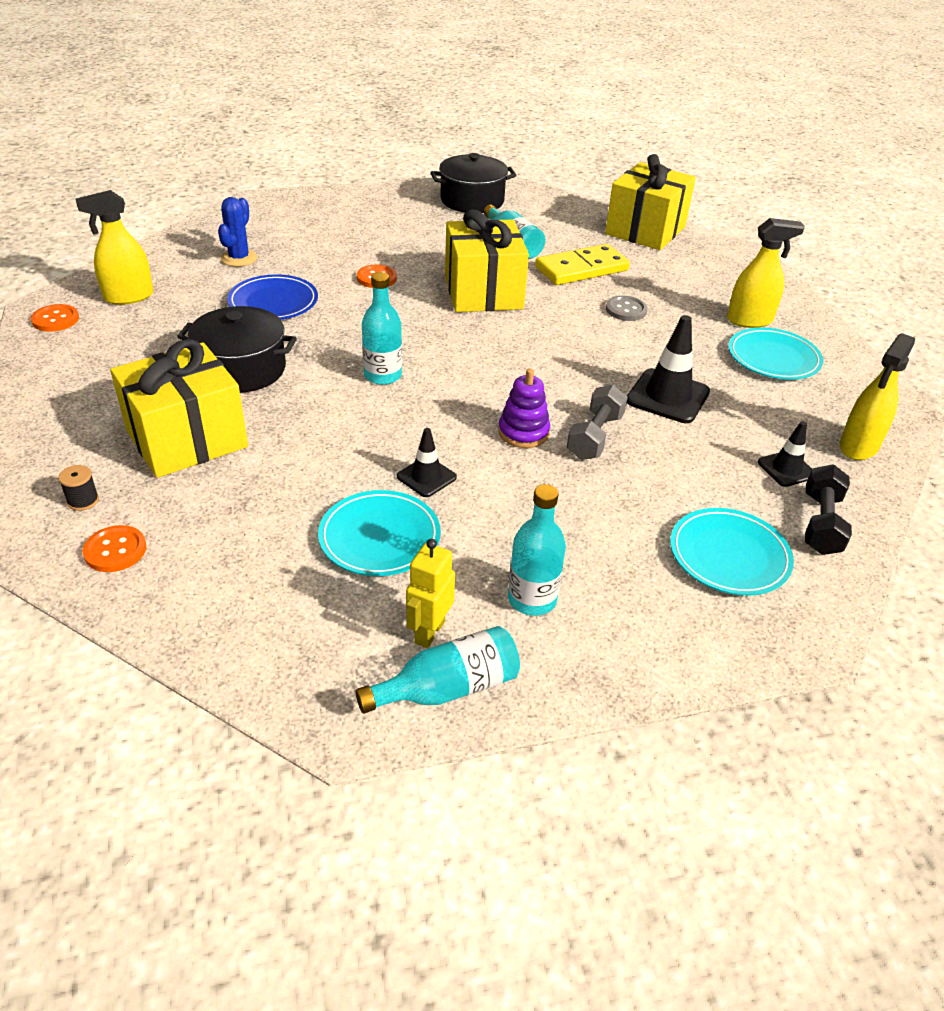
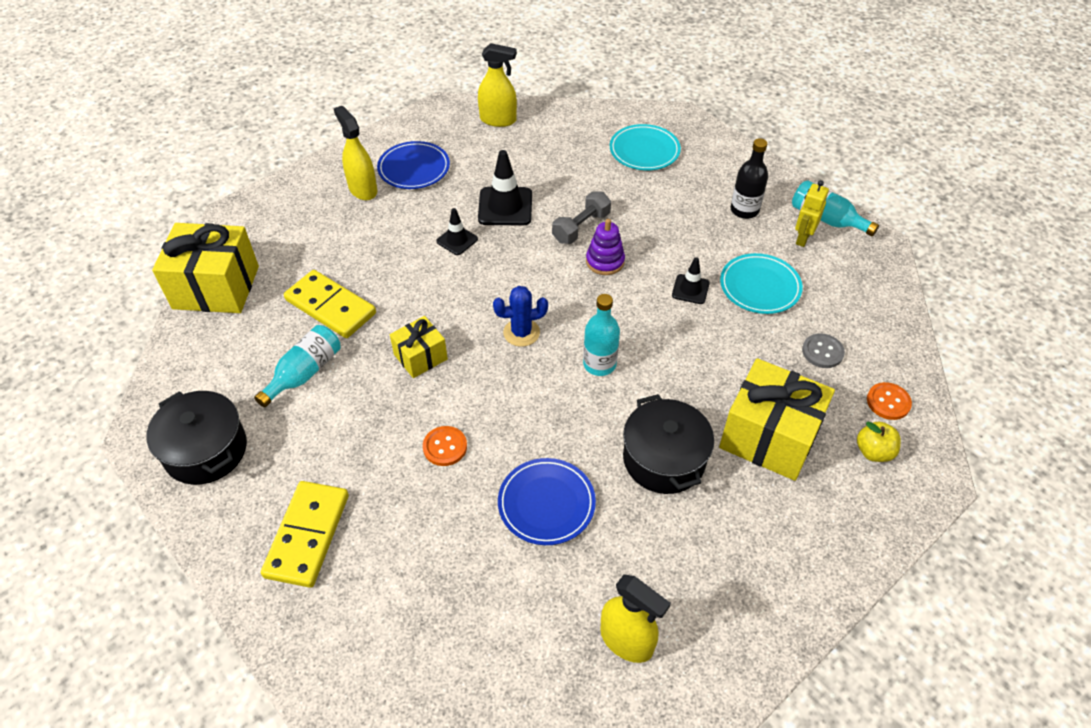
camera: 115 degrees left, 10 degrees up
orange button [31,304,79,332] -> none
black spool [58,465,99,511] -> yellow apple [857,421,901,462]
blue cactus [218,197,257,267] -> blue cactus moved to [493,286,548,347]
yellow robot [406,539,455,648] -> yellow robot turned 120 degrees clockwise [795,180,829,247]
yellow gift [445,209,529,312] -> yellow gift [390,316,448,378], size x0.55
turquoise bottle [508,484,566,616] -> black bottle [731,138,768,219]
grey dumbbell [567,385,628,460] -> grey dumbbell turned 45 degrees counterclockwise [552,191,611,244]
grey button [606,296,647,321] -> grey button moved to [802,333,845,368]
turquoise plate [728,328,823,380] -> blue plate [377,141,450,189]
black traffic cone [758,421,812,487] -> black traffic cone moved to [436,208,478,255]
black dumbbell [805,464,852,555] -> none
none -> yellow domino [261,481,349,588]

